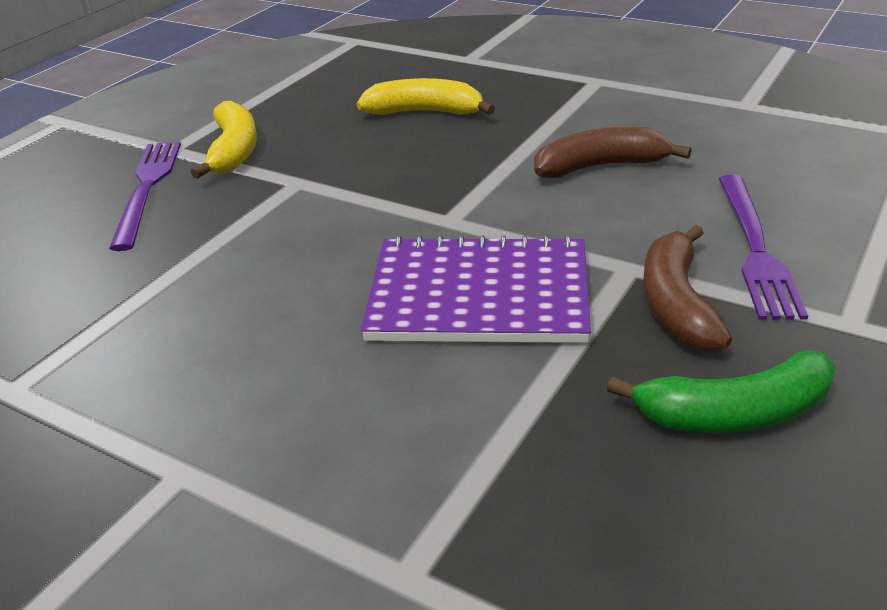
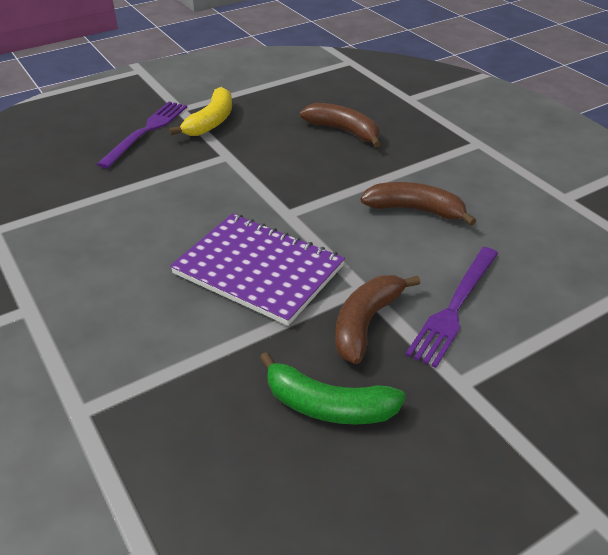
camera: 25 degrees right, 5 degrees up
yellow banana [357,78,495,115] -> brown banana [300,103,381,147]

